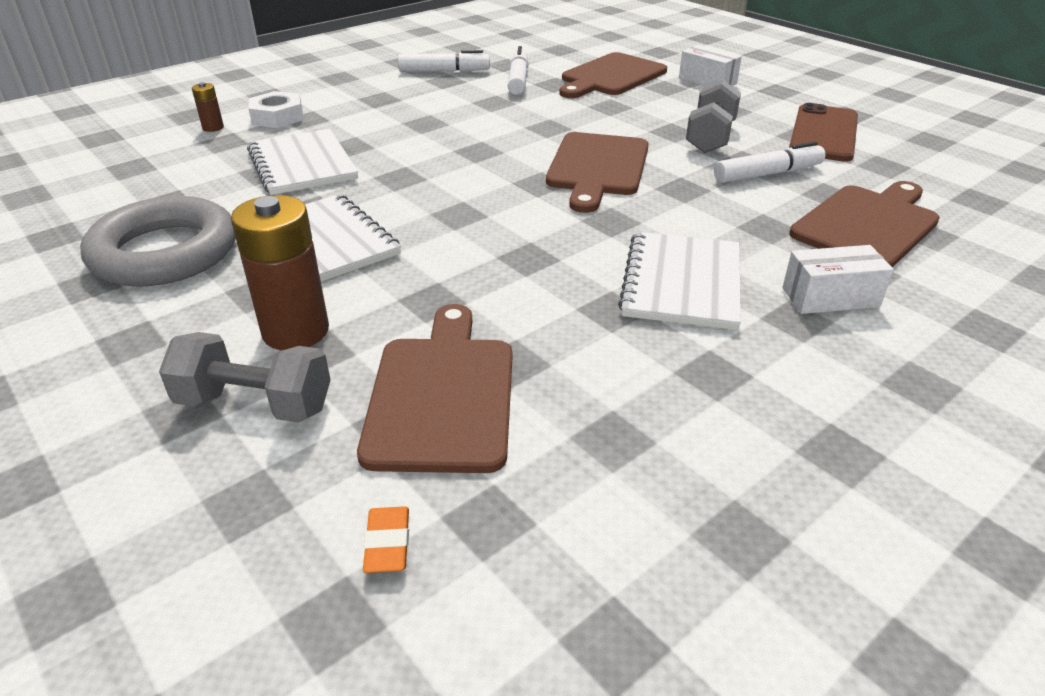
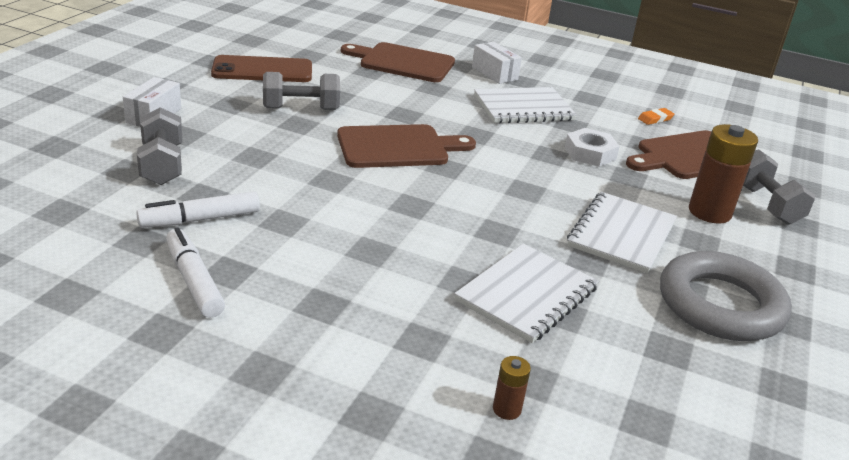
camera: 120 degrees left, 5 degrees down
white nut [248,91,303,128] -> white nut moved to [565,128,620,167]
orange eraser [363,506,409,573] -> orange eraser moved to [638,108,674,125]
brown cutting board [559,52,667,98] -> grey dumbbell [137,107,182,185]
white marker [714,142,826,183] -> none

